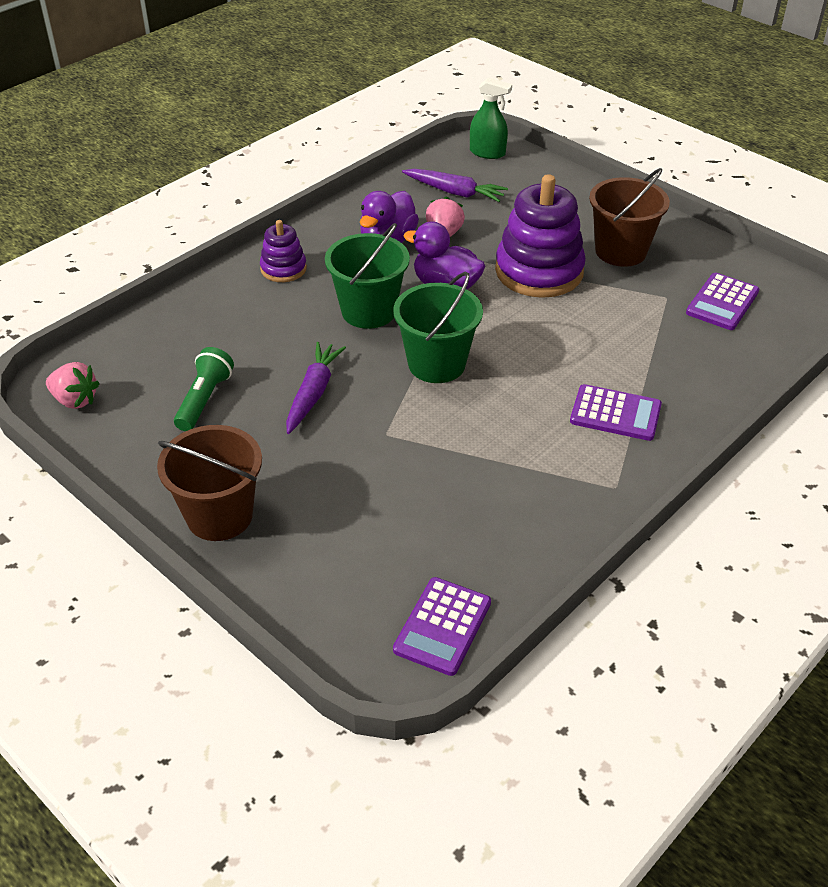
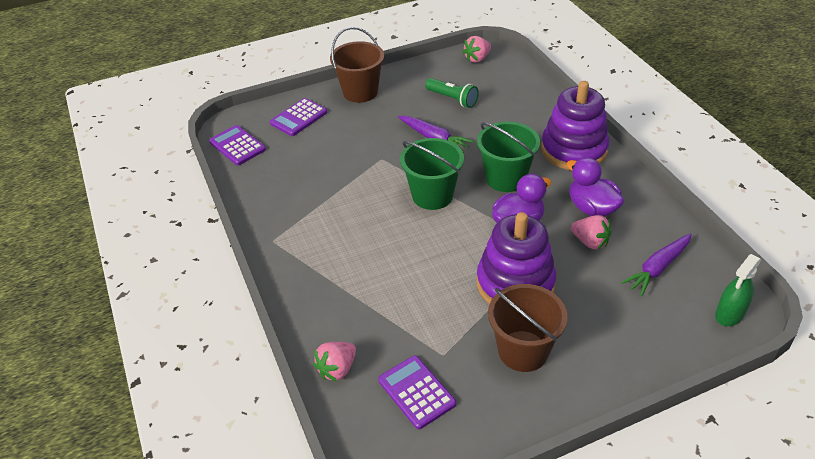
camera: 115 degrees right, 0 degrees up
purple stacking toy [260,220,307,282] -> purple stacking toy [541,81,610,170], size x1.91
purple calculator [570,384,662,441] -> purple calculator moved to [270,98,327,136]
none -> pink strawberry [313,342,356,382]

